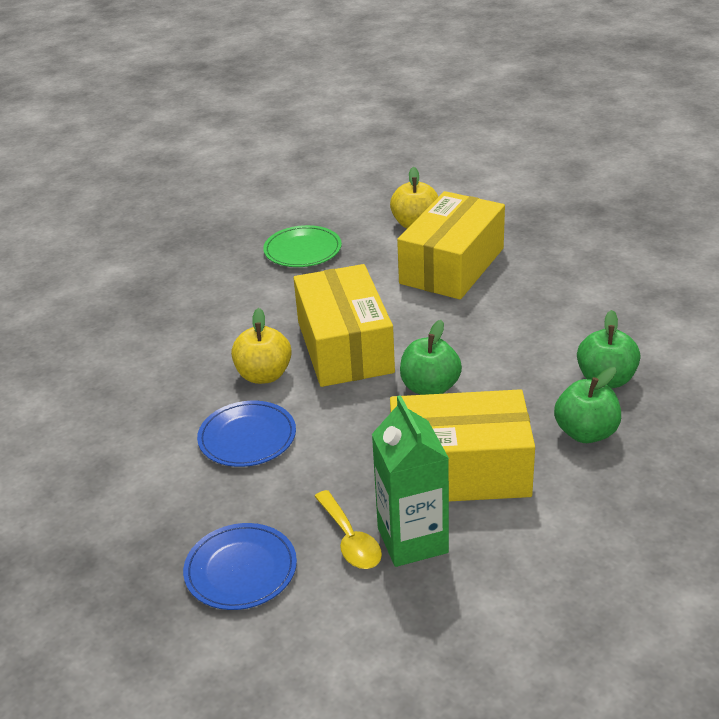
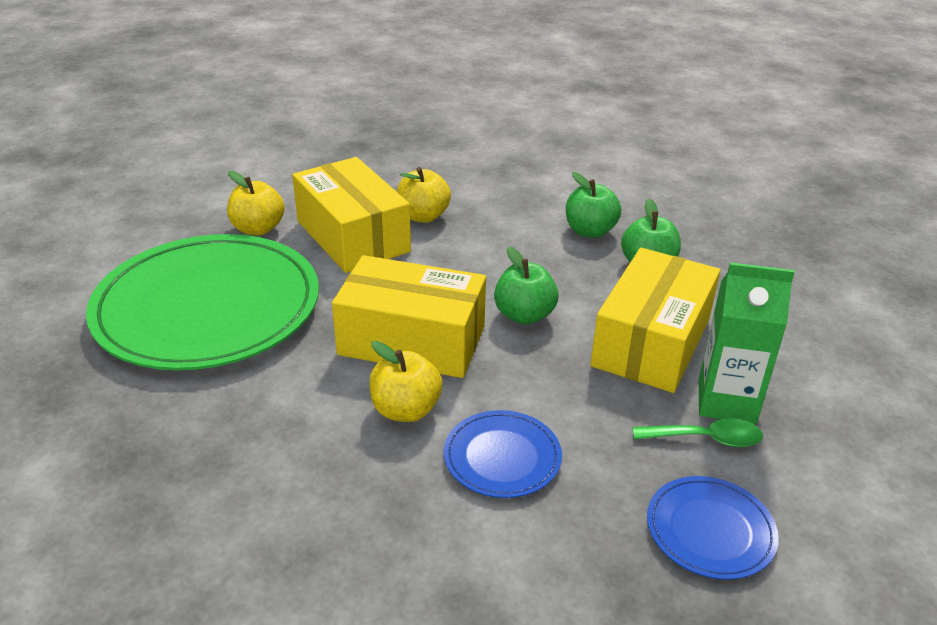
camera: 65 degrees left, 0 degrees up
green plate [263,225,342,267] -> green plate [86,234,319,370], size x2.29
yellow spoon [314,490,382,569] -> green spoon [632,418,763,447]
none -> yellow apple [397,167,451,223]

